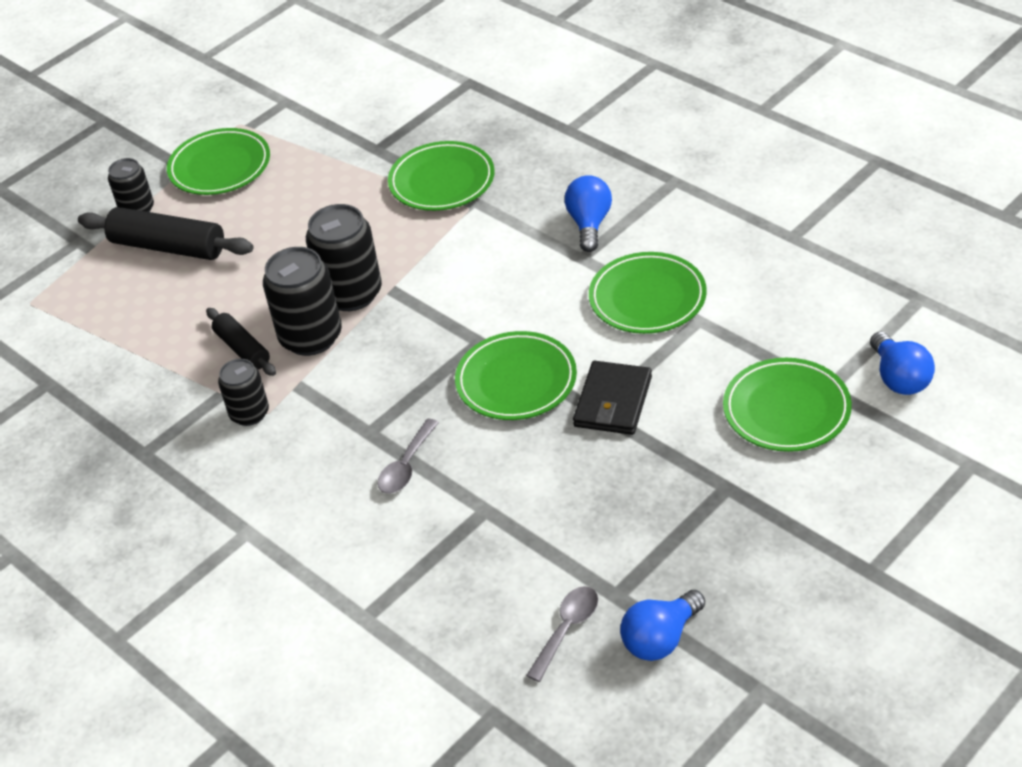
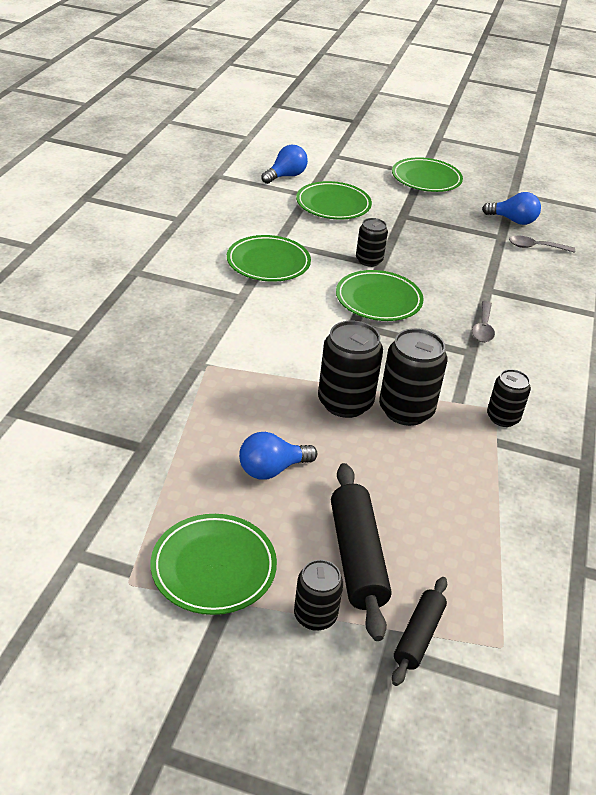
camera: 125 degrees left, 5 degrees down
black rolling pin [206,308,276,376] -> black rolling pin moved to [392,577,447,686]
grey spoon [378,419,439,494] -> grey spoon turned 105 degrees clockwise [472,301,495,342]
green plate [388,141,495,211] -> green plate moved to [392,157,463,192]
blue light bulb [565,175,612,252] -> blue light bulb moved to [239,432,317,480]
black wallet [573,361,652,435] -> black can [356,218,388,267]

